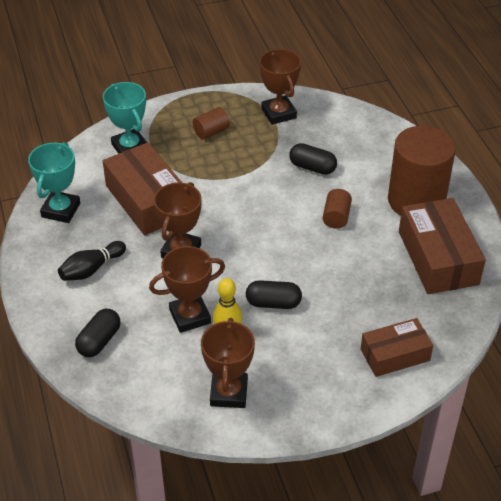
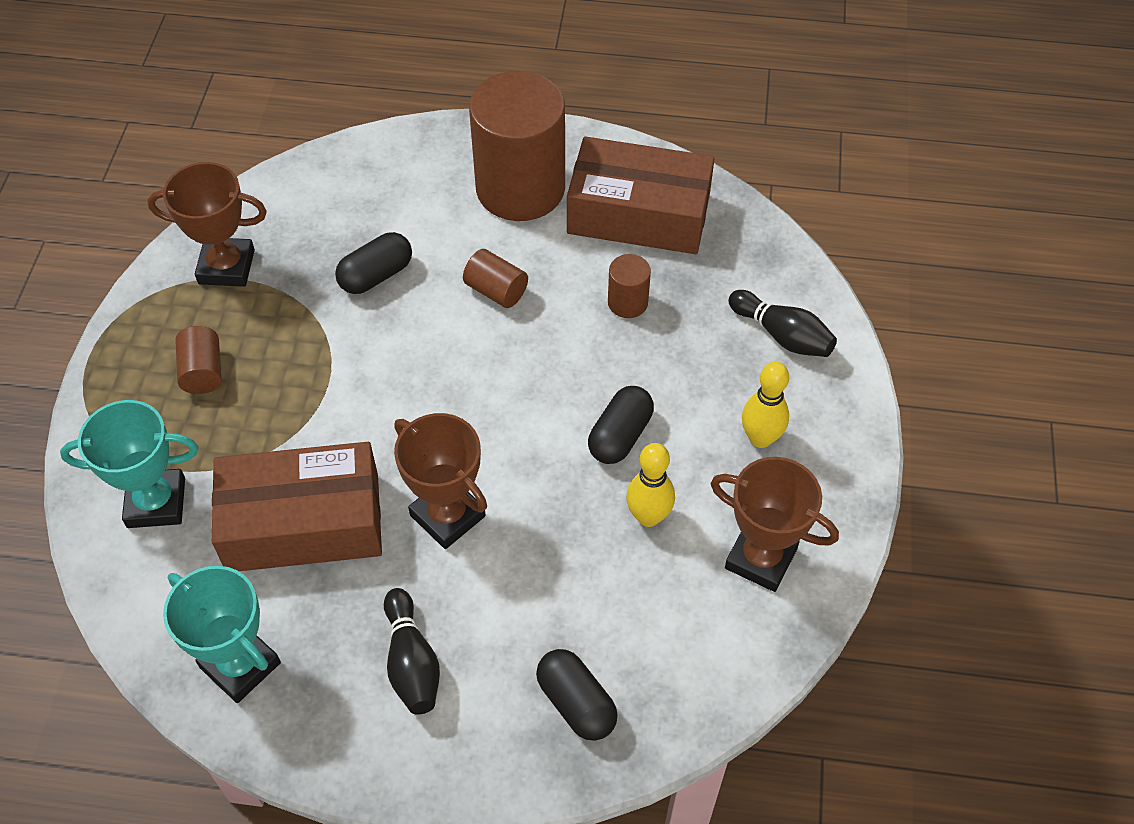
camera: 65 degrees left, 10 degrees up
brown trophy [149,246,225,333] -> none
brown box [361,318,433,377] -> black bowling pin [728,290,837,357]
none -> brown cylinder [608,254,651,318]
none -> yellow bowling pin [742,362,789,448]

